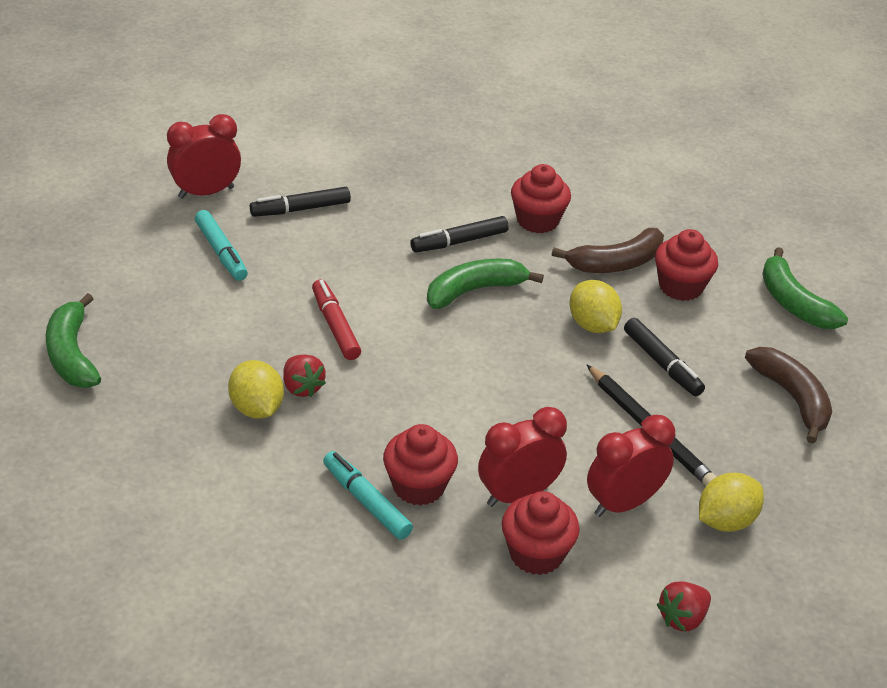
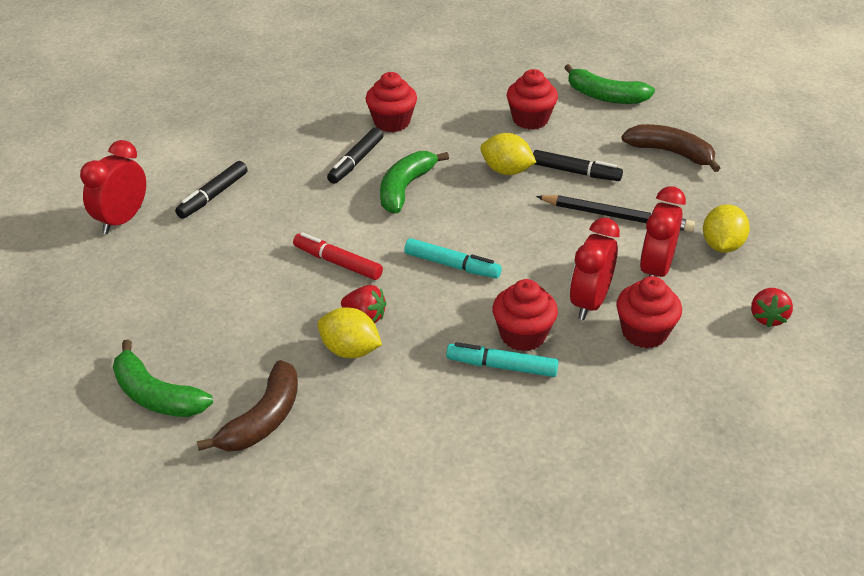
camera: 35 degrees left, 0 degrees up
turquoise marker [195,210,248,281] -> turquoise marker moved to [404,238,502,278]
brown banana [552,228,664,273] -> brown banana moved to [197,360,298,452]

